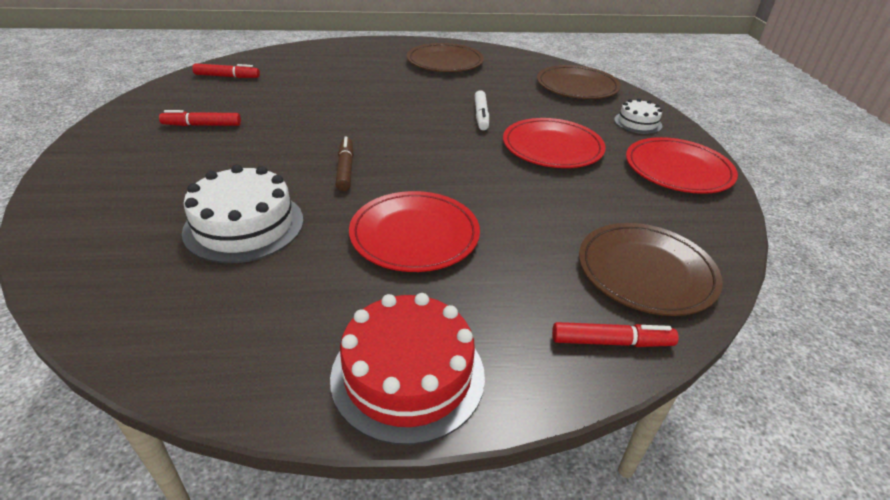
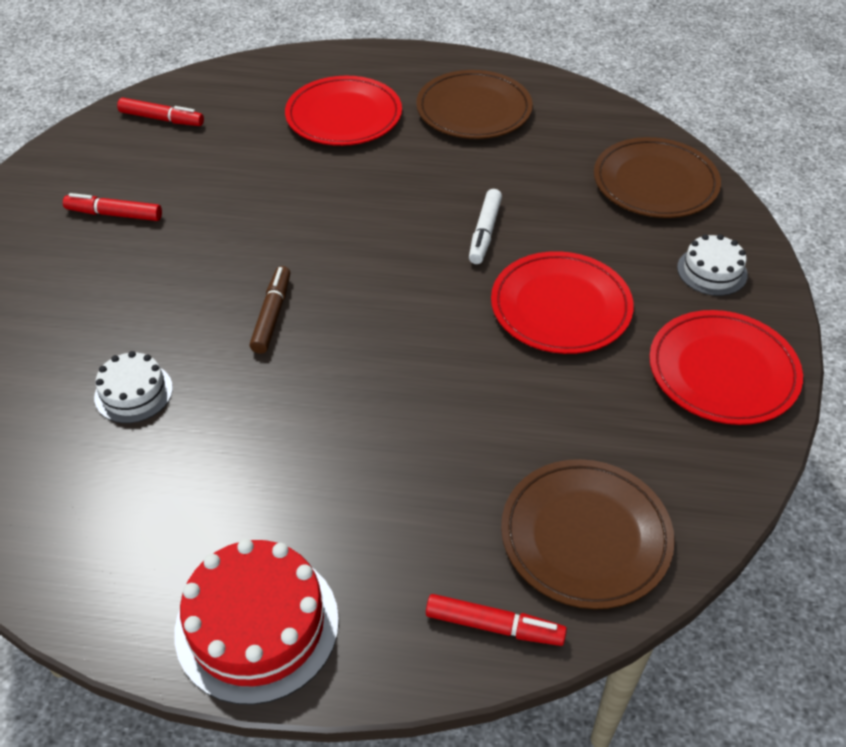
camera: 15 degrees right, 10 degrees up
white cake [182,164,304,263] -> white cake [94,351,173,423], size x0.57
red plate [349,191,480,272] -> red plate moved to [285,76,402,146]

